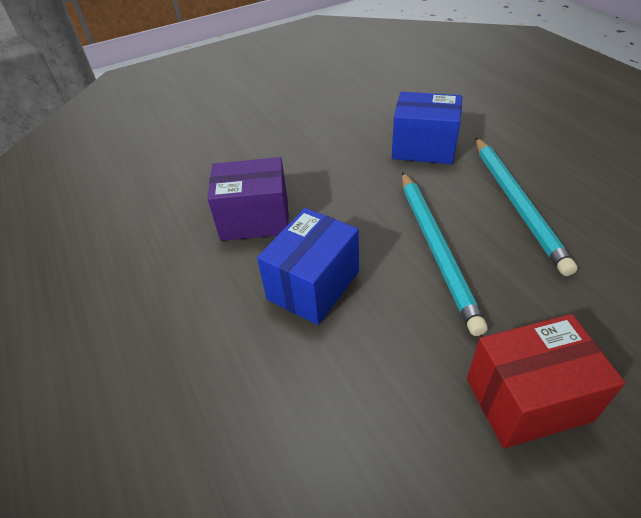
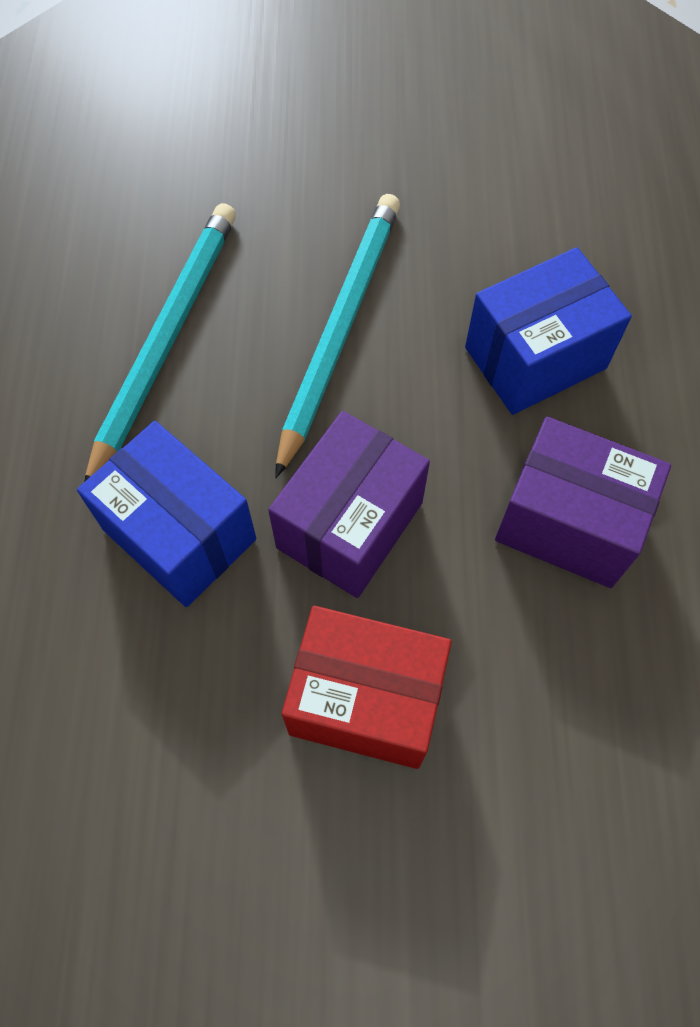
camera: 155 degrees left, 20 degrees up
red box [467,314,625,448] -> red box moved to [282,606,452,769]
none -> purple box [268,411,430,598]

